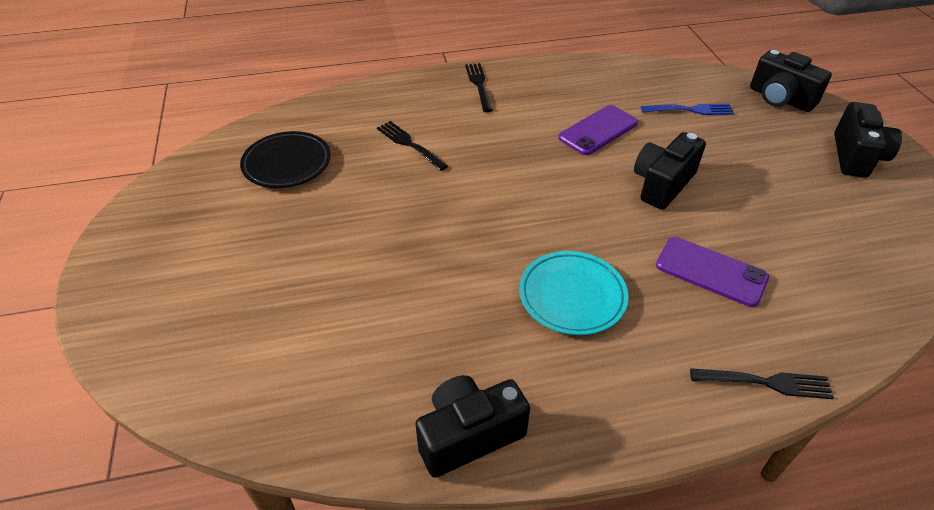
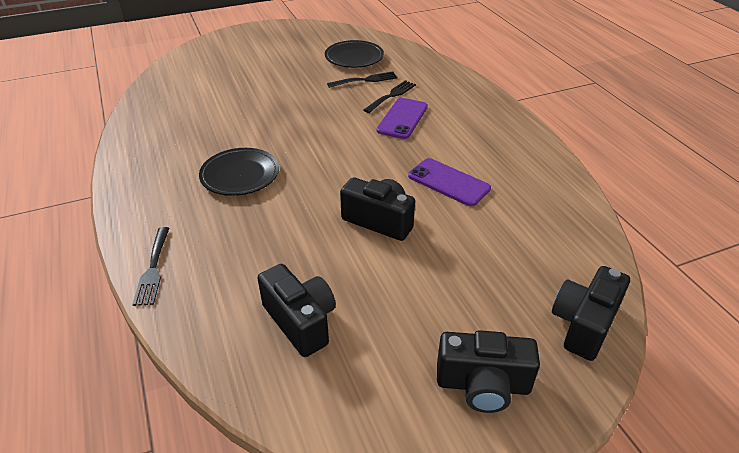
camera: 80 degrees right, 5 degrees down
black camera [415,375,530,478] -> black camera moved to [258,264,336,357]
black fork [465,63,493,112] -> black fork moved to [327,72,398,88]
turquoise plate [519,251,629,335] -> black plate [199,148,279,196]
blue fork [641,104,734,115] -> none
purple phone [656,237,769,307] -> purple phone moved to [377,98,428,139]

